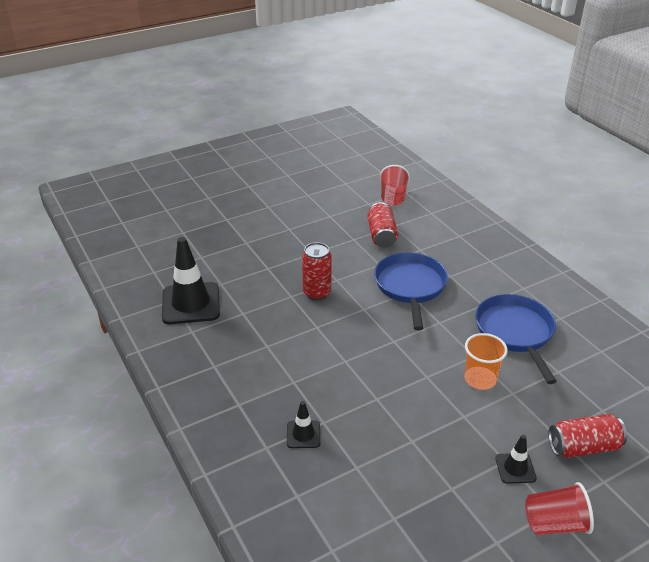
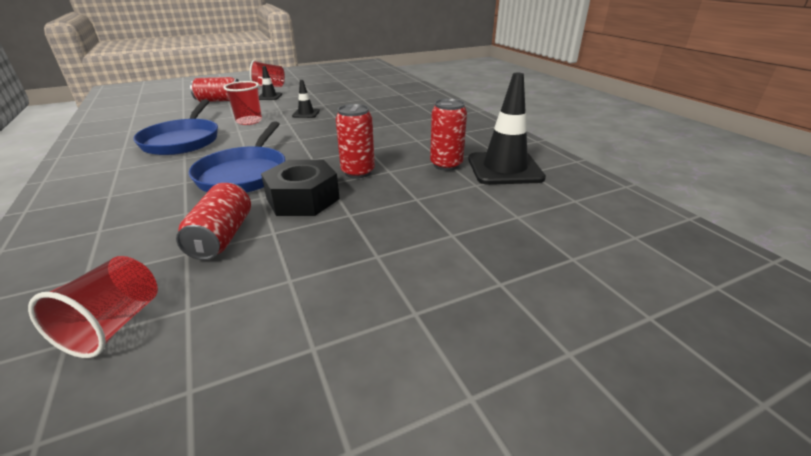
camera: 175 degrees left, 5 degrees down
black traffic cone [287,401,320,448] -> black traffic cone moved to [292,80,320,118]
orange cup [465,333,508,390] -> red cup [224,81,262,125]
none -> black nut [261,160,340,216]
none -> red can [430,98,467,171]

